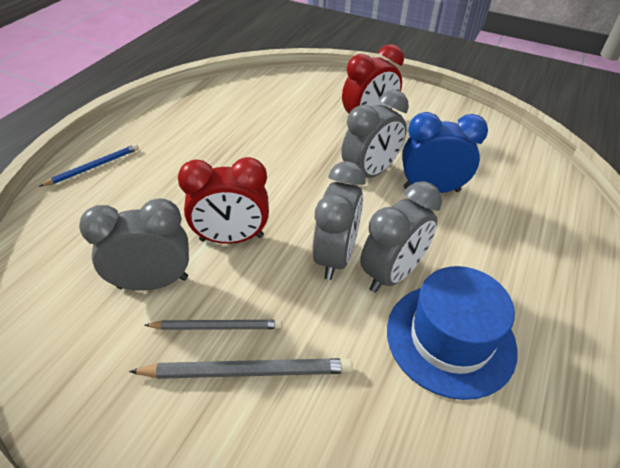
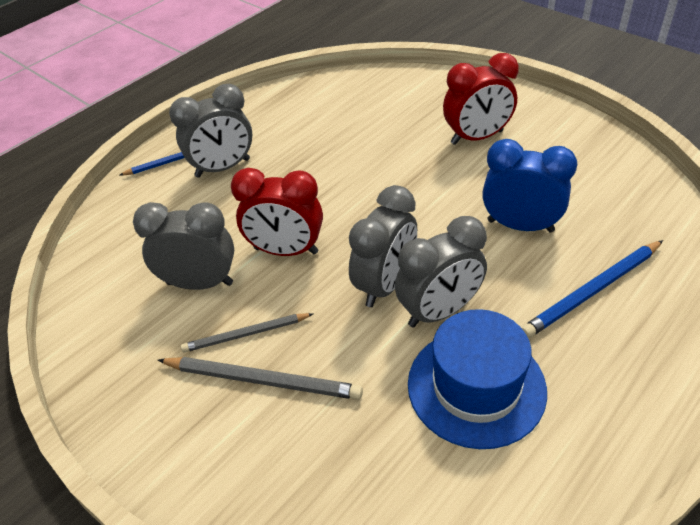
camera: 20 degrees right, 0 degrees up
grey pencil [145,320,282,330] -> grey pencil turned 150 degrees clockwise [181,313,313,352]
grey clock [341,90,409,185] -> grey clock moved to [169,84,252,178]
none -> blue pencil [521,240,663,338]

